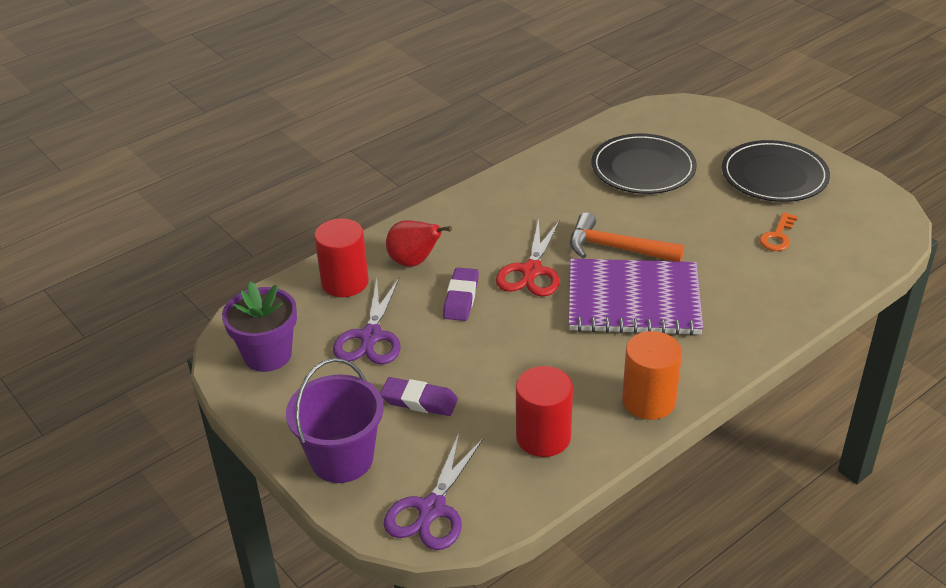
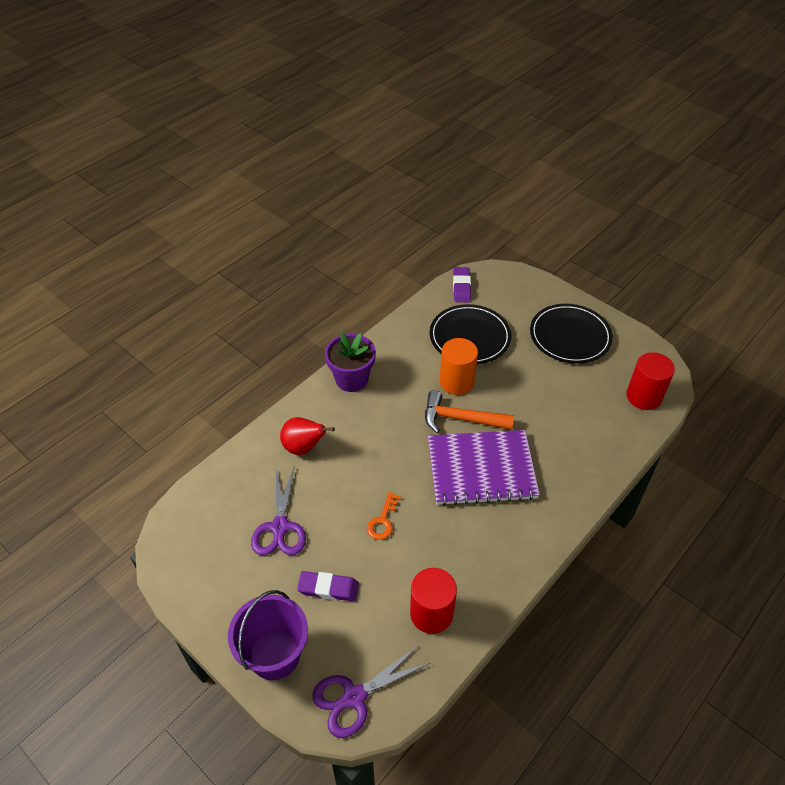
camera: 10 degrees left, 10 degrees up
purple flower pot [222,282,297,372] -> purple flower pot moved to [325,333,376,392]
red cylinder [314,218,369,297] -> red cylinder moved to [626,352,675,410]
purple scissors [384,433,484,550] -> purple scissors turned 45 degrees clockwise [312,645,430,738]
purple eraser [443,267,479,321] -> purple eraser moved to [453,267,471,302]
red scissors [496,218,560,297] -> none
orange cylinder [622,331,682,420] -> orange cylinder moved to [440,338,478,395]
orange key [760,212,798,251] -> orange key moved to [367,492,401,540]

